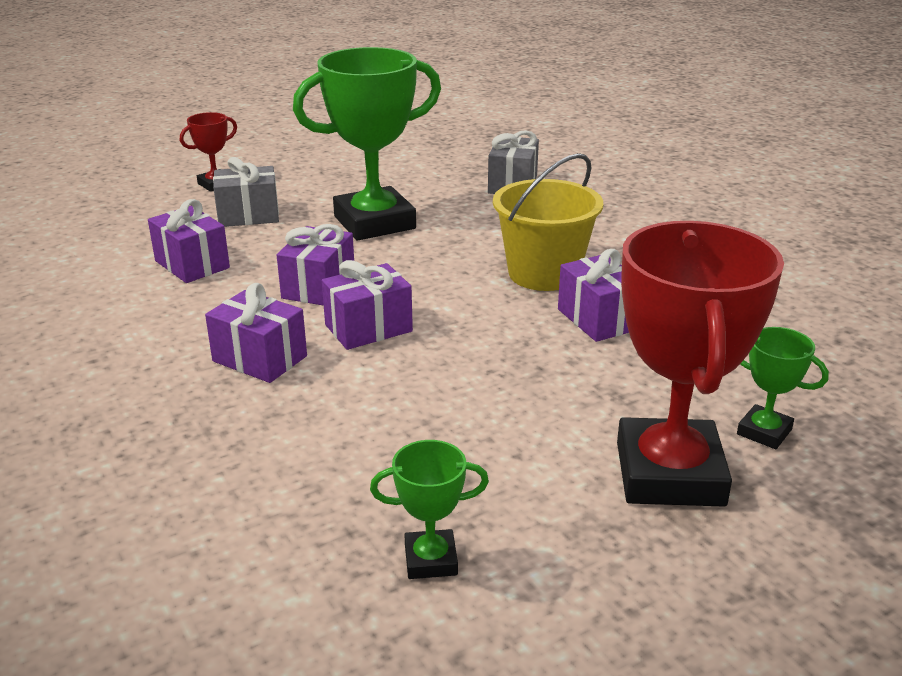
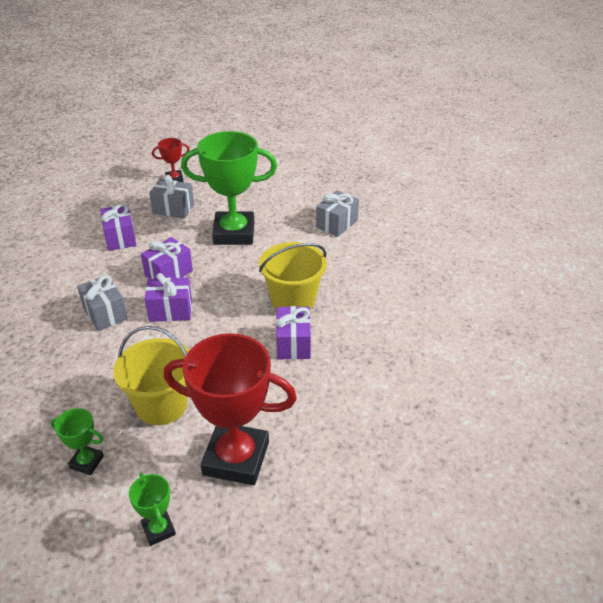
camera: 25 degrees right, 10 degrees up
purple gift [205,283,307,383] -> grey gift [77,275,128,331]
red trophy [617,221,784,507] -> red trophy turned 75 degrees clockwise [163,333,297,485]
green trophy [737,327,829,449] -> green trophy moved to [129,473,176,546]
none -> yellow bucket [113,326,189,425]

